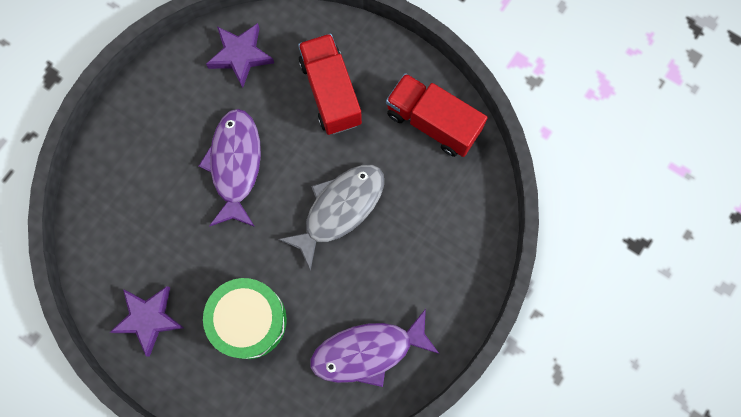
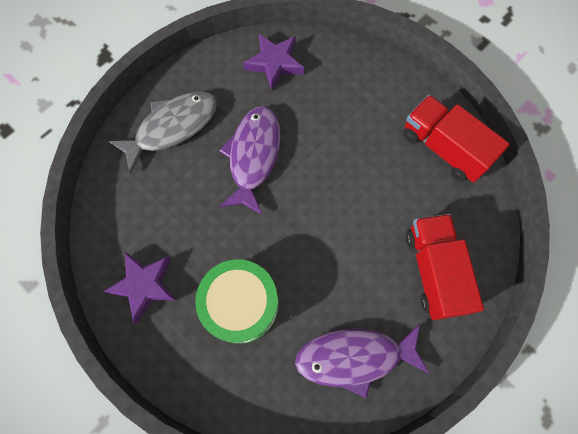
camera: 10 degrees right, 5 degrees down
grey fish [278,165,384,271] -> grey fish moved to [108,91,217,174]
red truck [298,34,362,135] -> red truck moved to [406,214,484,320]

